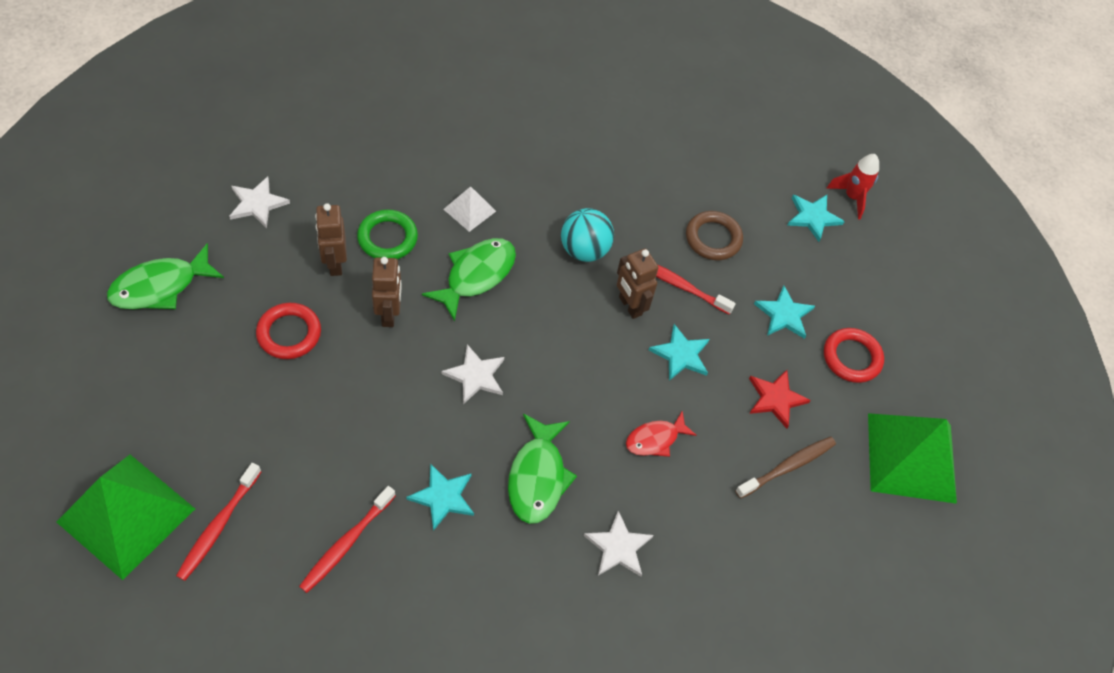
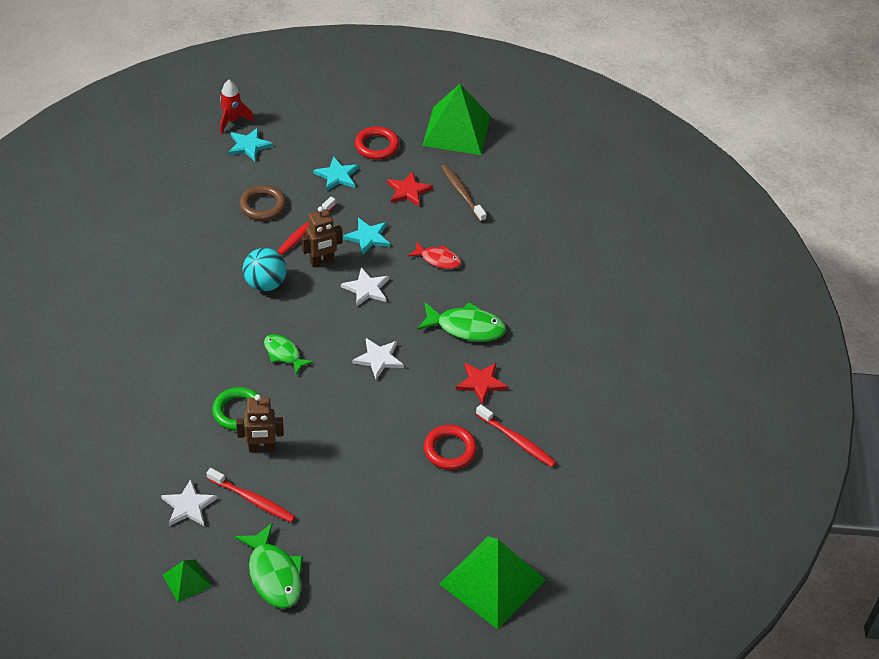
camera: 80 degrees left, 10 degrees down
red toothbrush [176,463,262,581] -> red toothbrush moved to [206,468,296,523]
red ring [256,303,321,359] -> red ring moved to [424,425,477,470]
brown robot [372,257,402,327] -> none
turquoise star [406,463,474,531] -> red star [456,363,508,405]
green fish [422,238,516,321] -> green fish [264,334,313,374], size x0.63
white pyramid [443,186,496,232] -> none
white star [584,511,654,577] -> white star moved to [341,267,389,307]
red fish [626,411,696,457] -> red fish turned 45 degrees counterclockwise [408,242,461,269]
none -> green pyramid [163,559,212,603]

